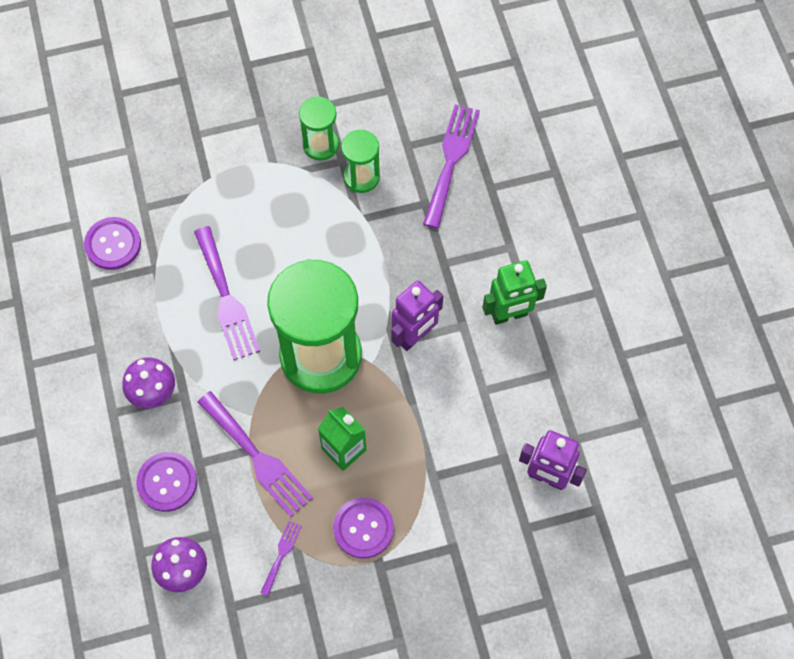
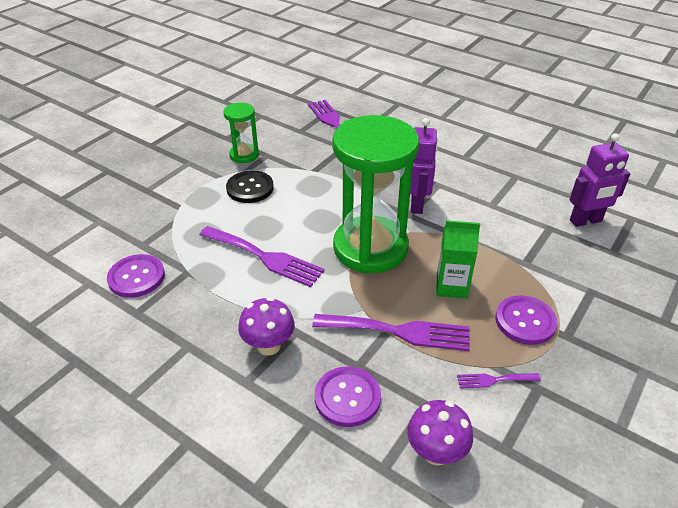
camera: 40 degrees left, 25 degrees down
purple fork [260,521,302,596] -> purple fork turned 75 degrees counterclockwise [457,373,541,389]
green hourglass [341,130,380,193] -> none
green robot [483,260,547,325] -> none
none -> black button [226,170,274,203]

